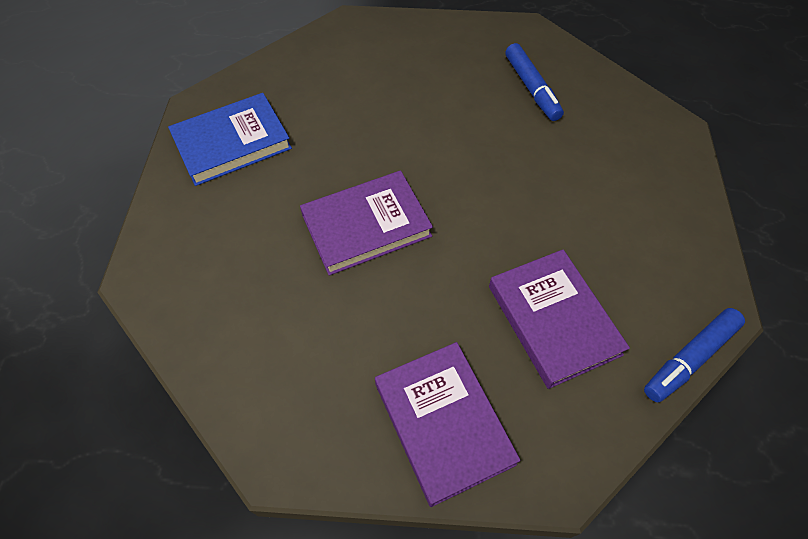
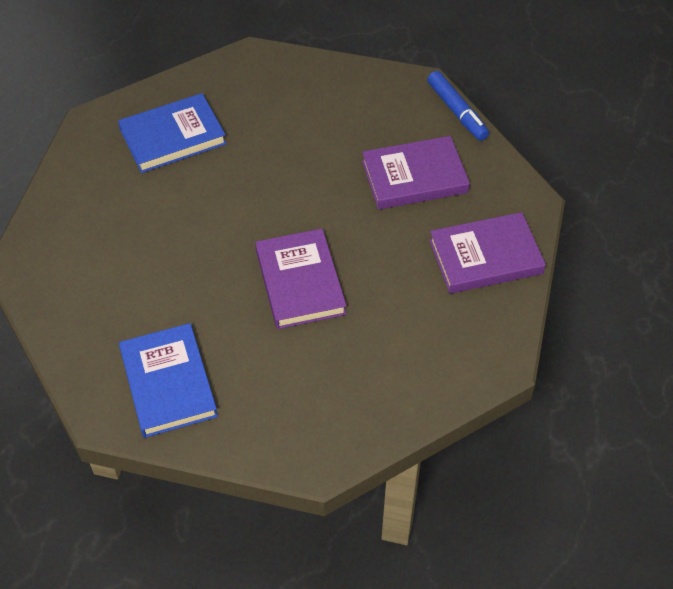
camera: 80 degrees left, 5 degrees down
blue marker [505,43,564,121] -> blue book [118,93,227,173]

